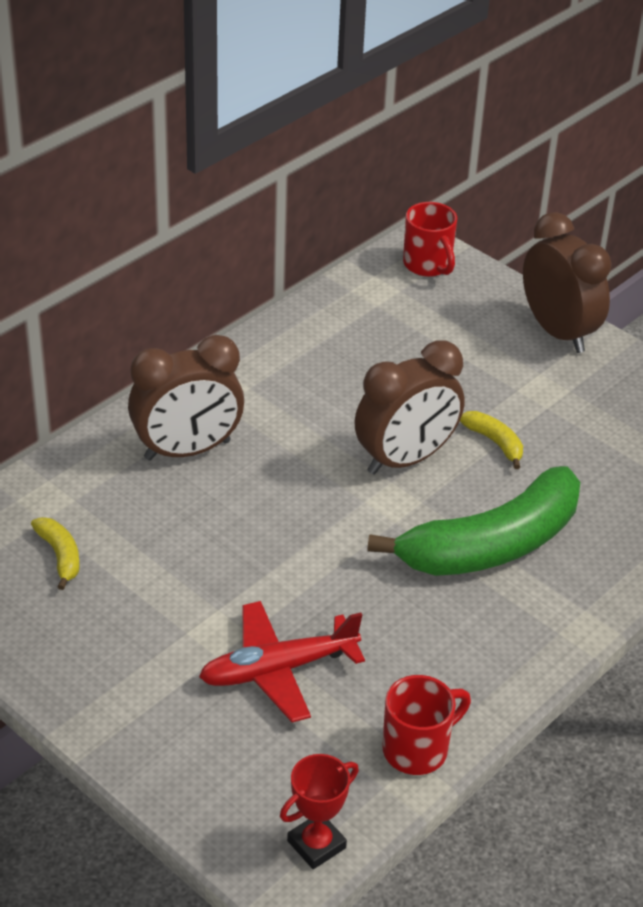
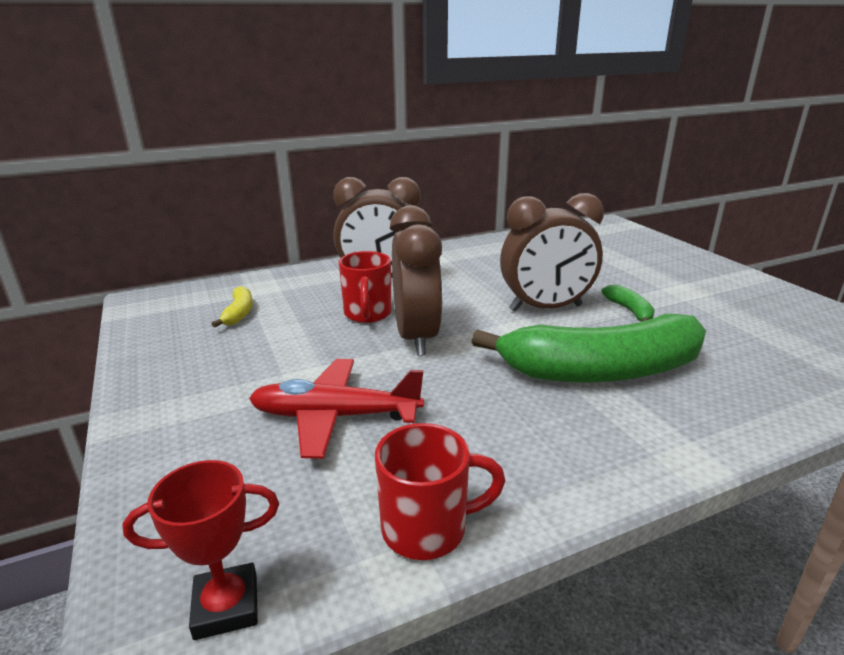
camera: 25 degrees right, 15 degrees down
red mug [403,202,457,277] -> red mug moved to [339,251,392,323]
yellow banana [460,411,523,469] -> green banana [601,285,655,322]
brown clock [523,212,612,353] -> brown clock moved to [390,205,443,356]

